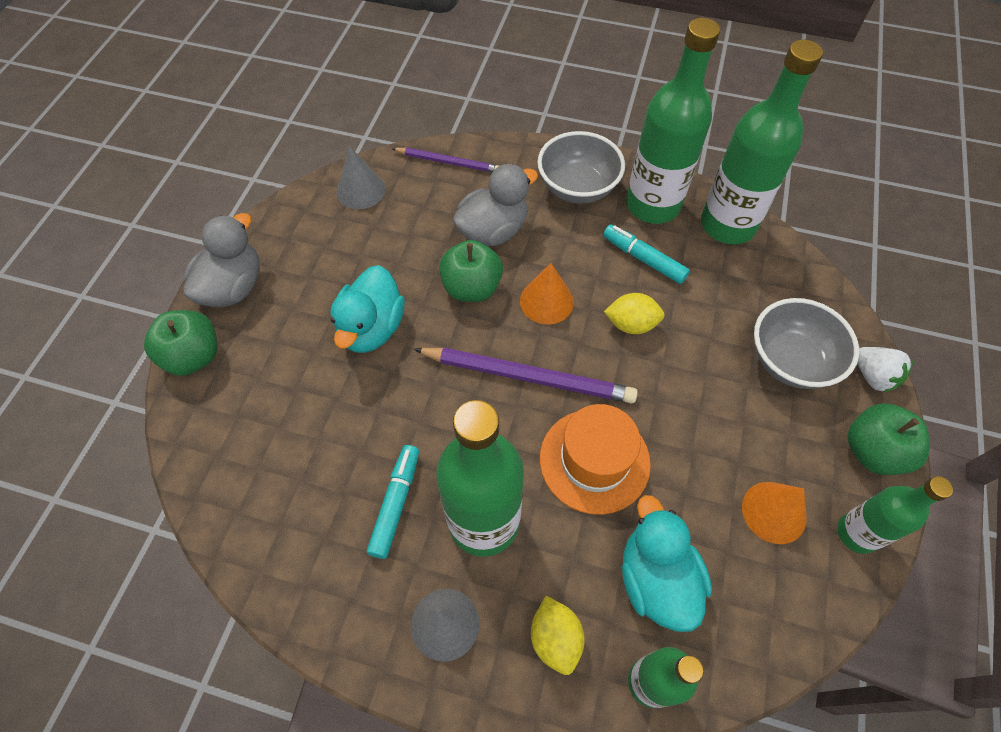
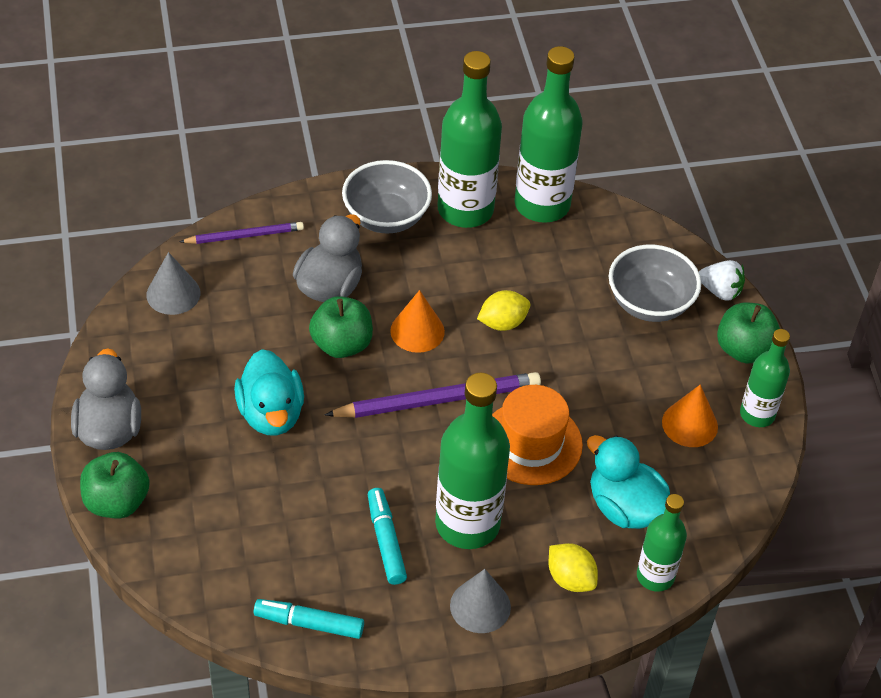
camera: 30 degrees left, 10 degrees down
turquoise marker [603,224,690,284] -> turquoise marker moved to [254,599,364,639]

